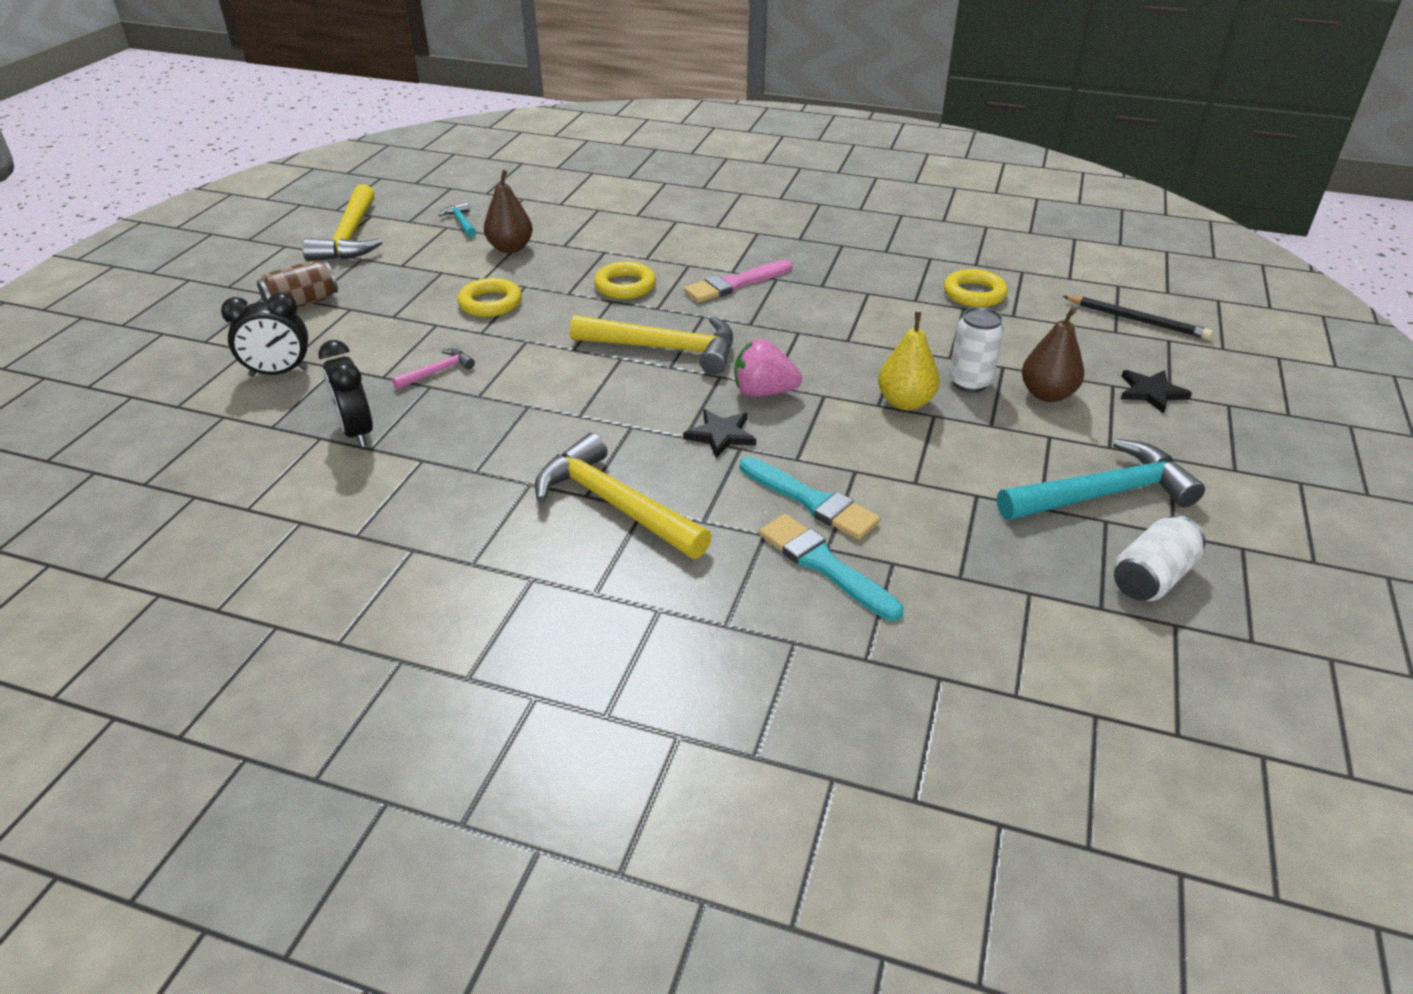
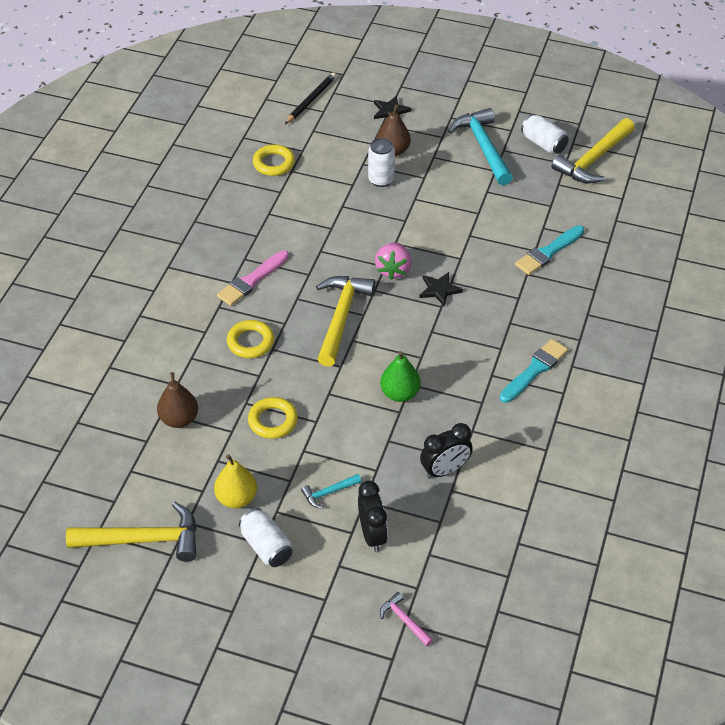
camera: 90 degrees left, 10 degrees up
brown can [257,260,338,308] -> white can [239,508,292,567]
pink hammer [392,349,475,390] -> pink hammer moved to [380,592,433,646]
turquoise hammer [439,202,476,238] -> turquoise hammer moved to [301,474,362,509]
yellow hammer [535,433,712,559] -> yellow hammer moved to [551,118,635,183]
pink brush [684,260,792,303] -> pink brush turned 75 degrees clockwise [217,250,289,306]
turquoise brush [740,457,880,539] -> turquoise brush moved to [500,339,568,403]
yellow pear [878,312,940,410] -> yellow pear moved to [214,454,257,508]
none -> green pear [380,351,421,402]

